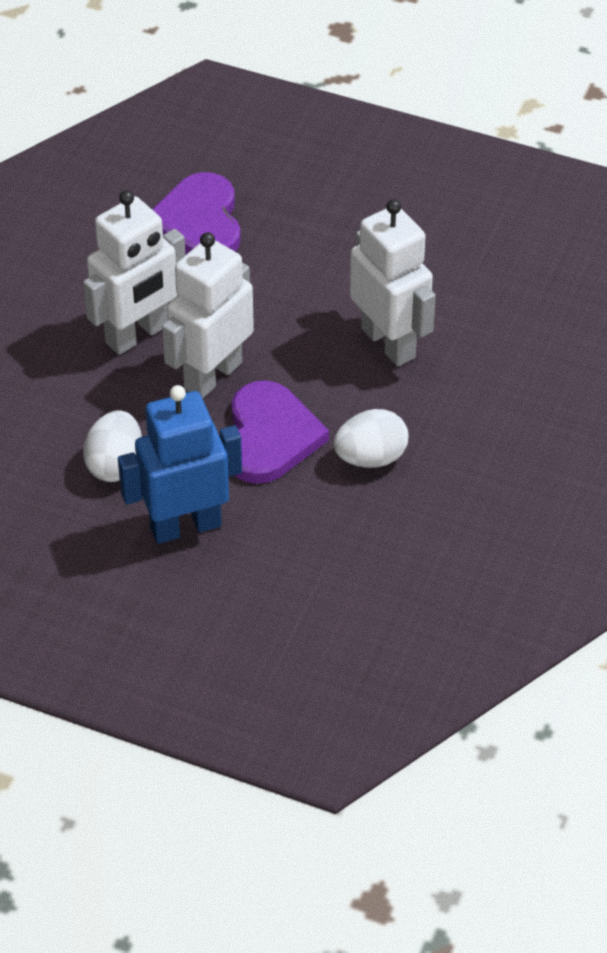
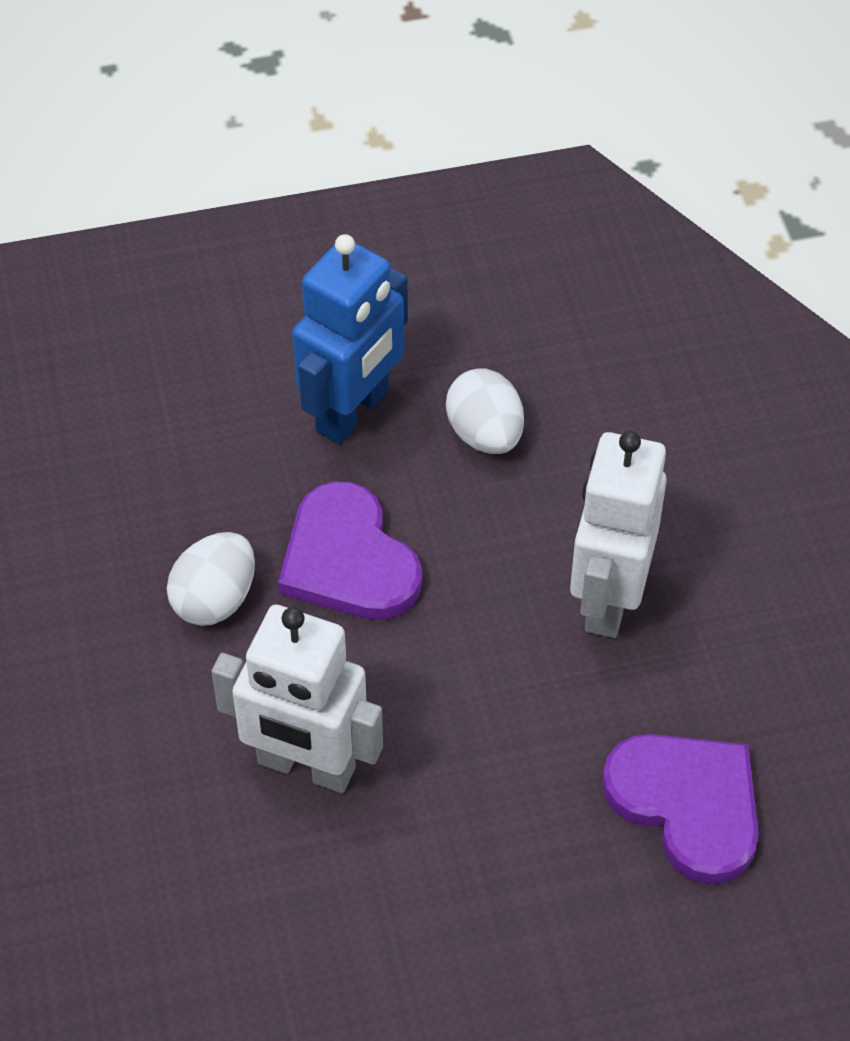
camera: 145 degrees right, 5 degrees up
white robot [162,232,254,399] -> none

